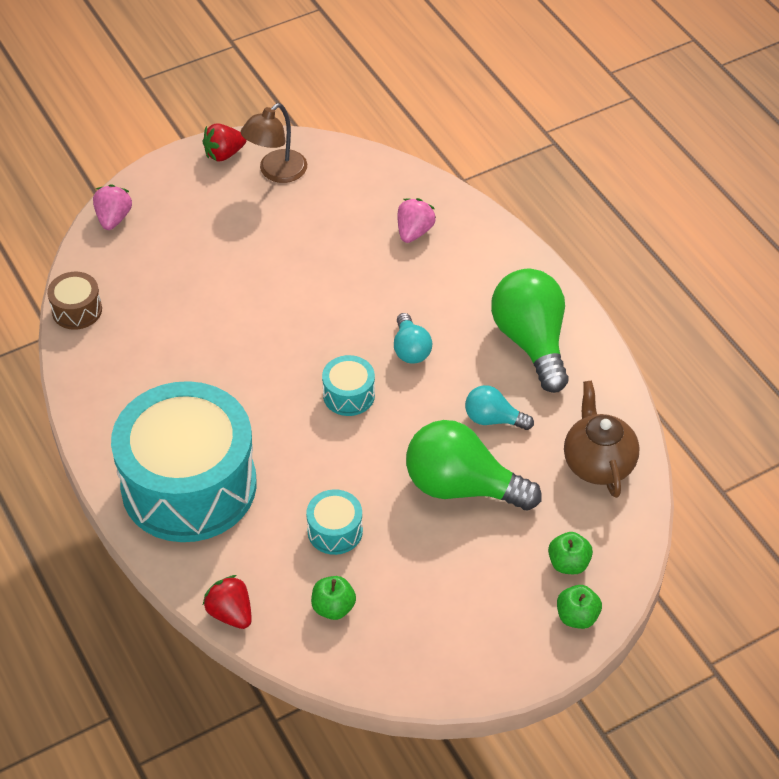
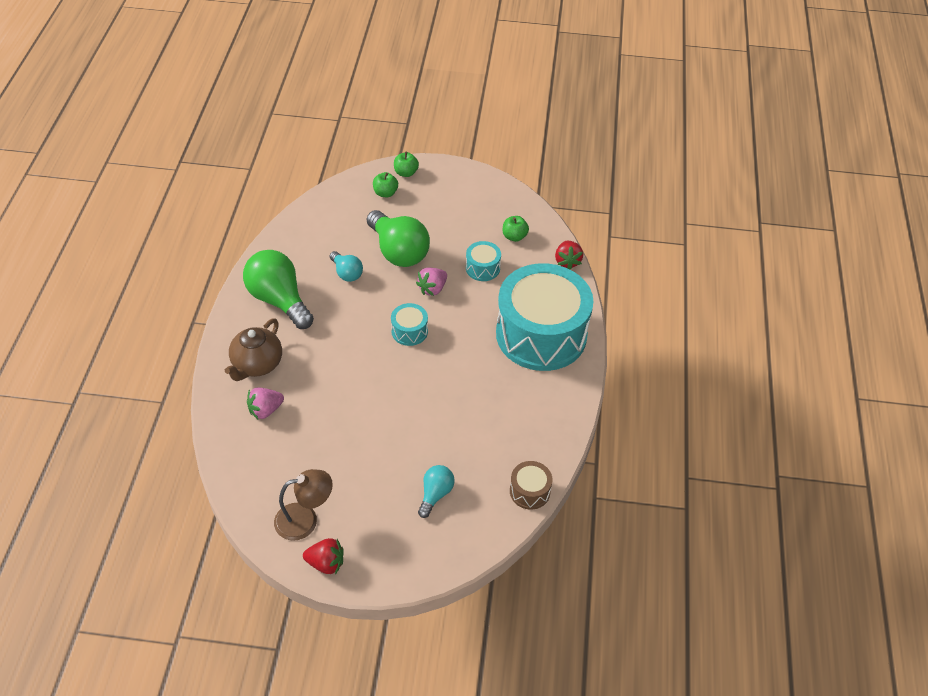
camera: 145 degrees left, 0 degrees up
pink strawberry [93,184,132,230] -> pink strawberry moved to [416,267,447,296]
turquoise light bulb [394,313,432,364] -> turquoise light bulb moved to [418,465,455,518]
green light bulb [491,269,568,393] -> green light bulb turned 120 degrees clockwise [243,250,314,329]
brown teapot [564,380,640,498] -> brown teapot moved to [225,318,282,381]

